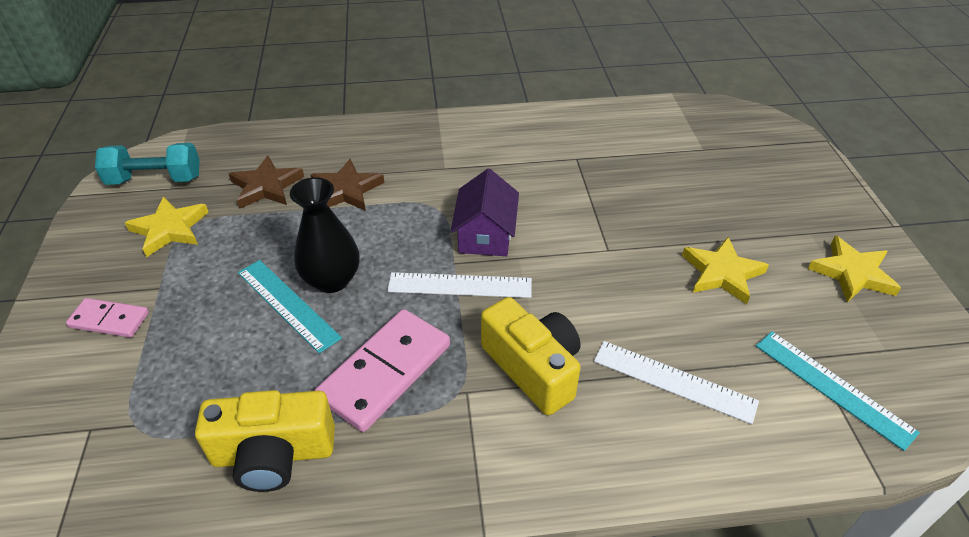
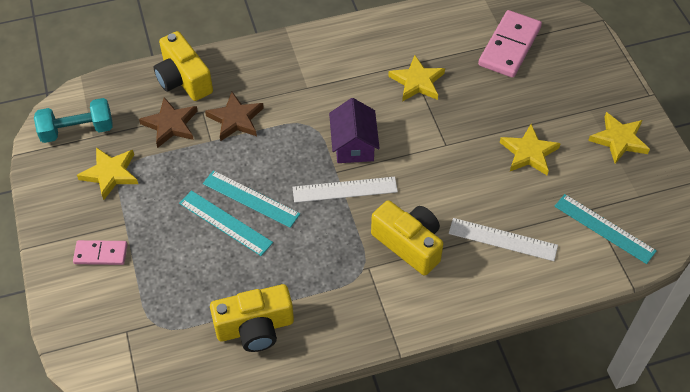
camera: 10 degrees left, 10 degrees up
black vase [290,178,360,293] -> turquoise ruler [203,171,300,228]
pink domino [314,309,450,432] -> pink domino moved to [478,10,542,78]
none -> yellow camera [154,31,213,101]
none -> yellow star [388,55,445,102]

